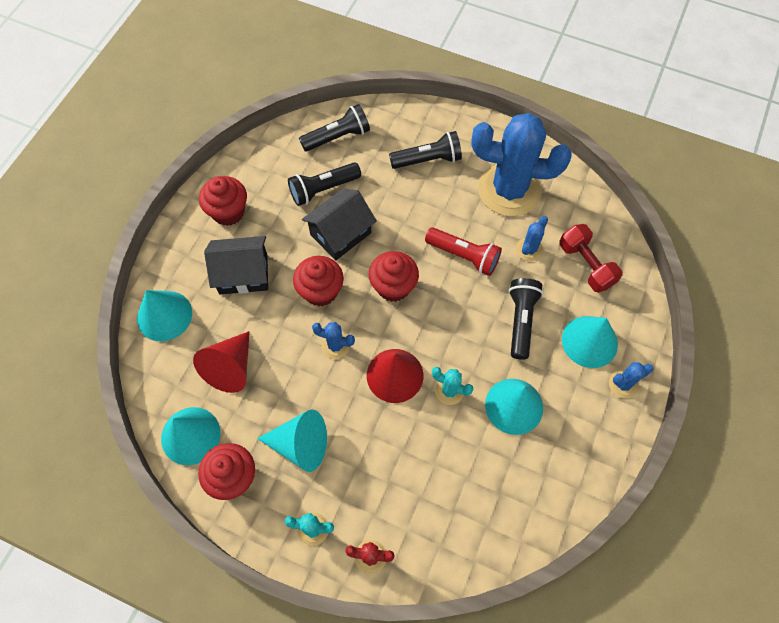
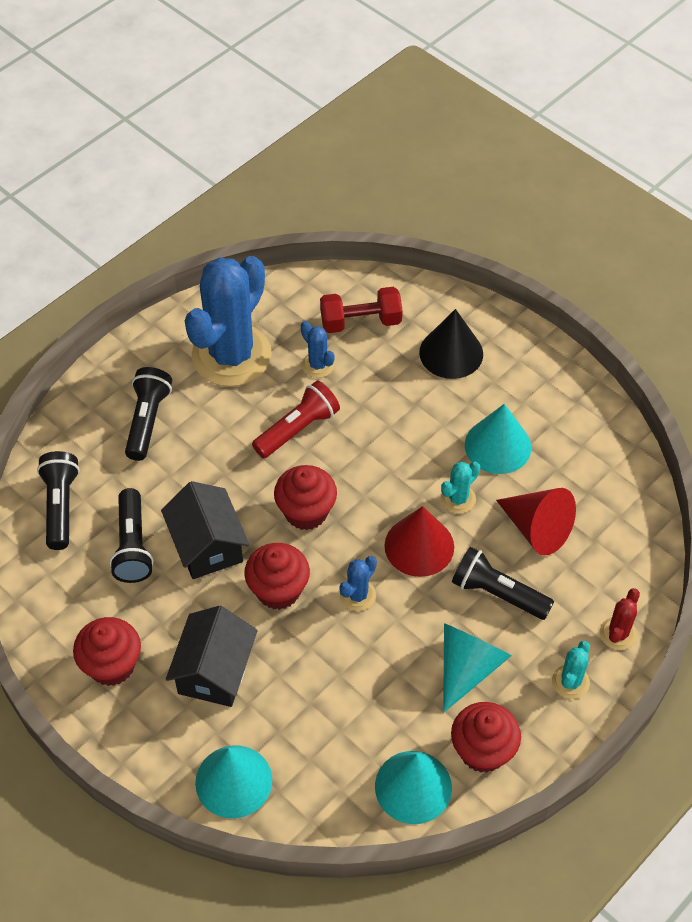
camera: 70 degrees left, 10 degrees down
red cone [193,331,250,393] -> red cone moved to [496,488,576,556]
black flashlight [509,278,543,360] -> black flashlight moved to [452,547,554,620]
turquoise cone [562,316,618,368] -> black cone [419,309,483,379]
blue cactus [609,362,653,398] -> none

